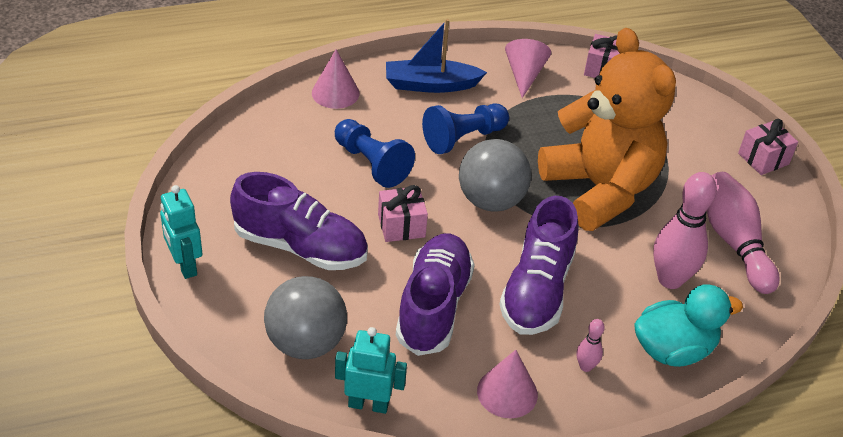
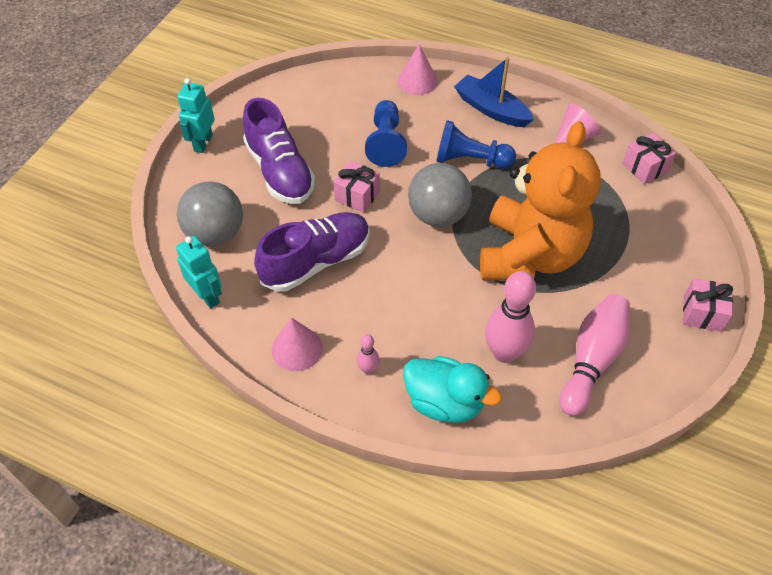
camera: 45 degrees right, 10 degrees up
purple shoe [499,196,579,335] -> none

